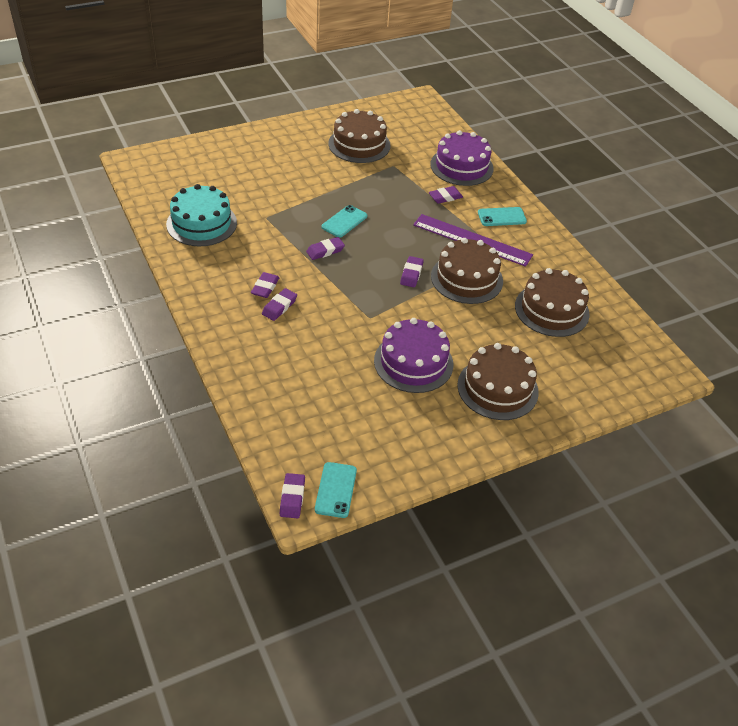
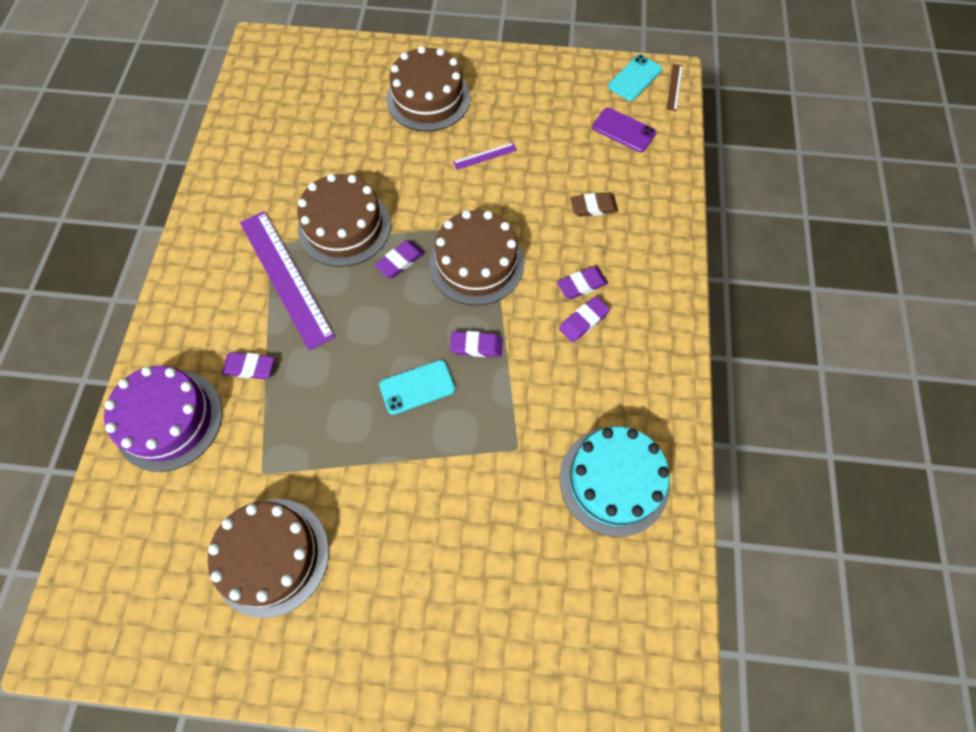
camera: 145 degrees left, 20 degrees up
purple eraser [280,473,305,518] -> brown ruler [666,64,683,111]
purple cake [374,318,453,393] -> purple ruler [453,143,517,170]
turquoise phone [478,207,527,226] -> none
brown cake [515,268,590,337] -> brown cake moved to [429,210,524,305]
none -> brown eraser [570,192,618,217]
none -> purple phone [592,108,656,152]

